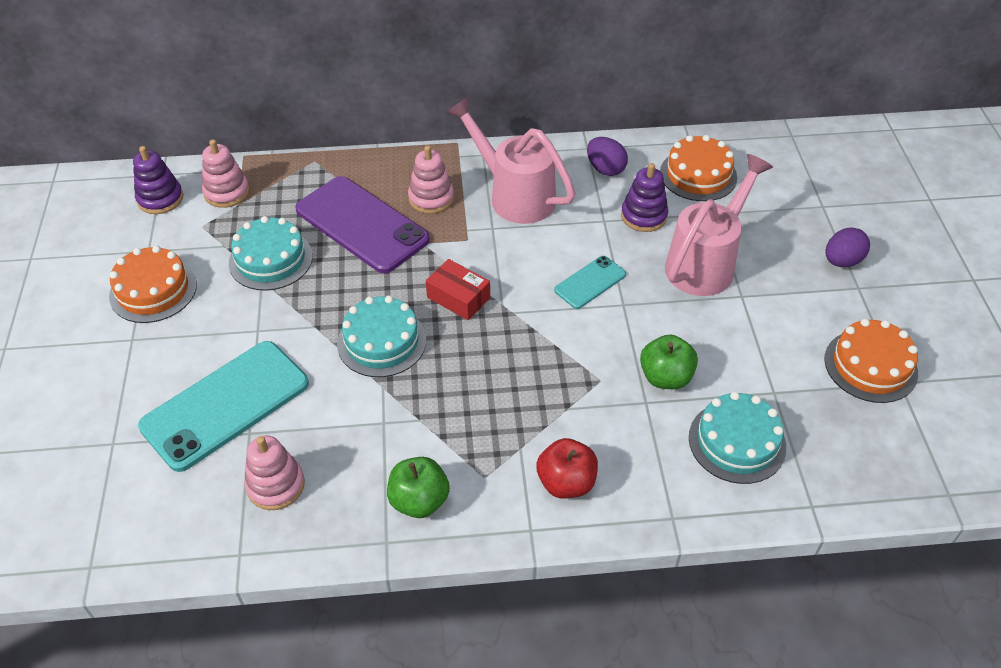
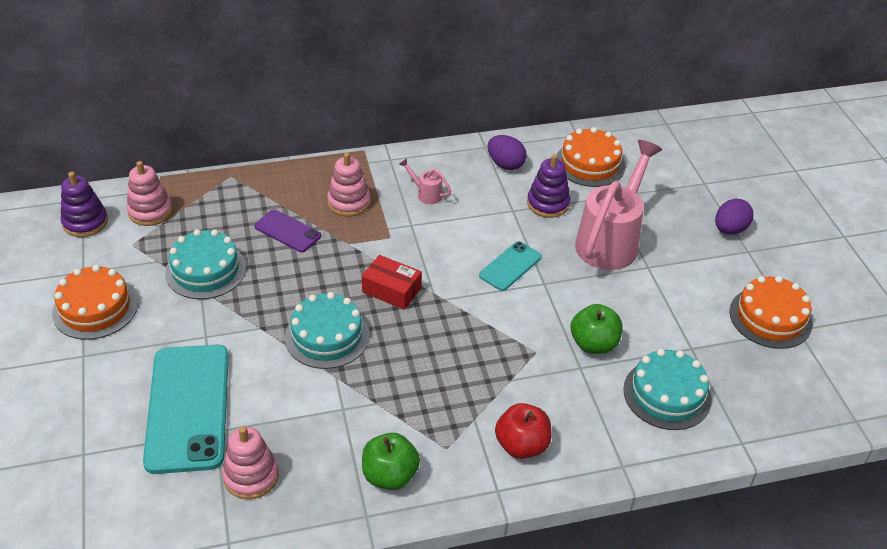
camera: 10 degrees left, 5 degrees down
turquoise phone [138,341,309,472] -> turquoise phone turned 45 degrees counterclockwise [143,345,229,474]
purple phone [295,176,430,273] -> purple phone [254,210,321,252], size x0.50
pink watering can [446,96,576,224] -> pink watering can [399,158,451,204], size x0.41

